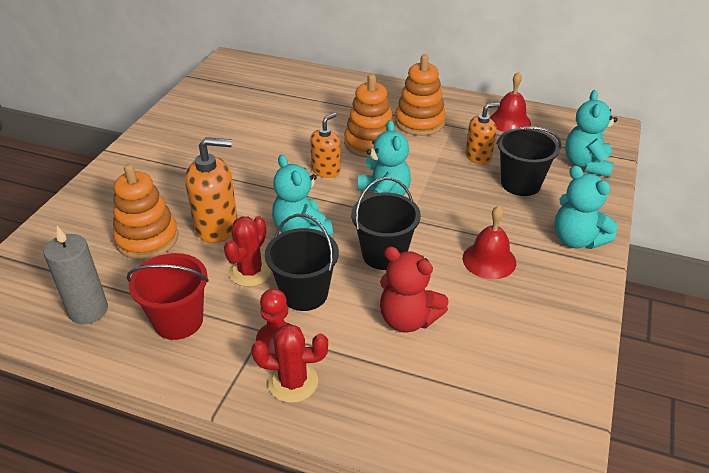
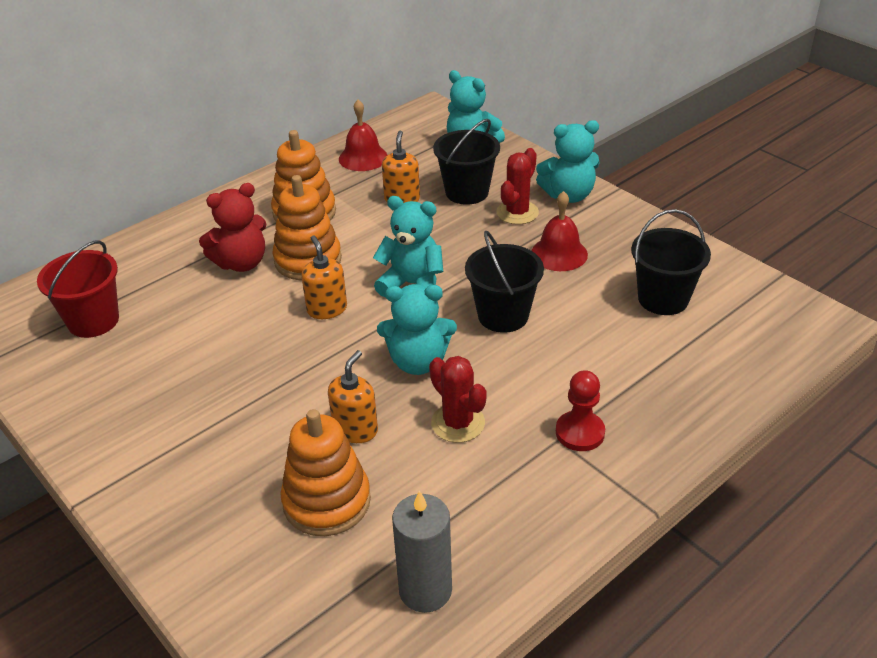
camera: 60 degrees left, 0 degrees up
red bucket [127,253,209,340] -> red bucket moved to [37,240,119,338]
orange soap dispenser [185,137,238,243] -> orange soap dispenser [328,350,378,443], size x0.65
red cactus [251,324,328,403] -> red cactus moved to [496,148,539,225]
black bucket [265,214,339,311] -> black bucket moved to [631,209,711,315]
red teddy bear [380,246,449,333] -> red teddy bear moved to [199,183,266,272]

